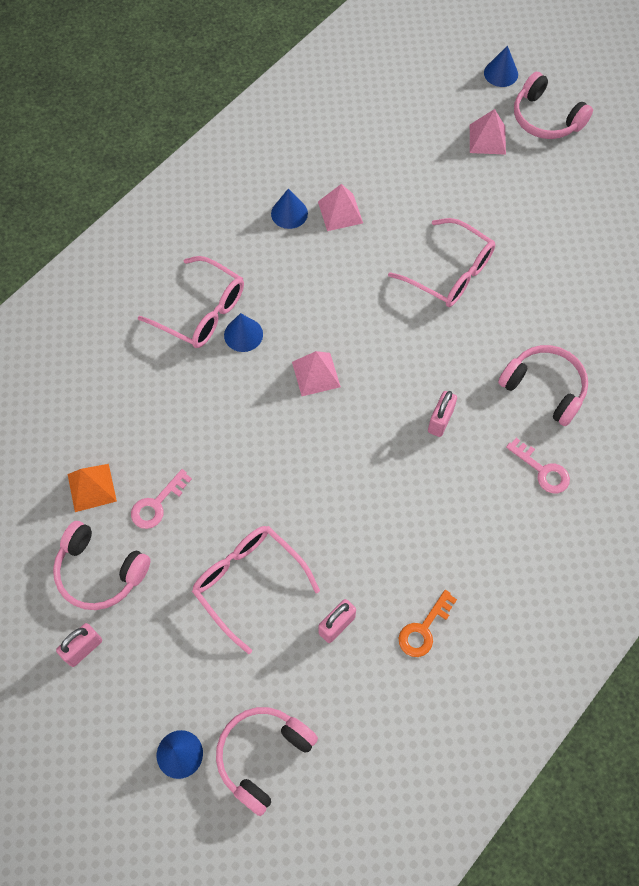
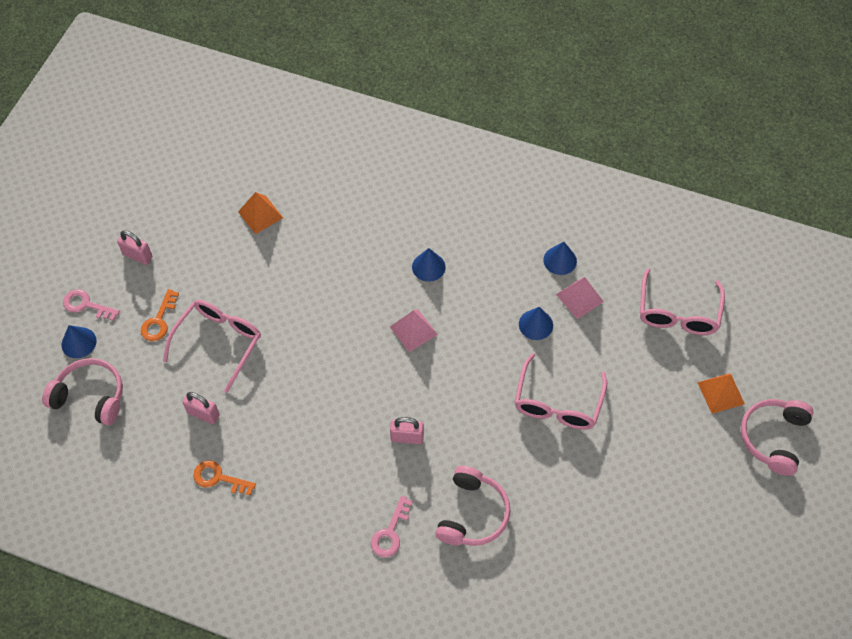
camera: 70 degrees right, 5 degrees down
pink headphones [53,521,151,610] -> none
pink key [131,469,192,529] -> pink key moved to [63,289,120,321]
pink glasses [138,256,244,348] -> pink glasses moved to [640,268,725,335]
pink pyramid [470,109,506,155] -> orange pyramid [697,373,745,414]
blue cone [484,46,518,87] -> blue cone moved to [519,307,553,340]
none -> orange key [141,289,179,341]

